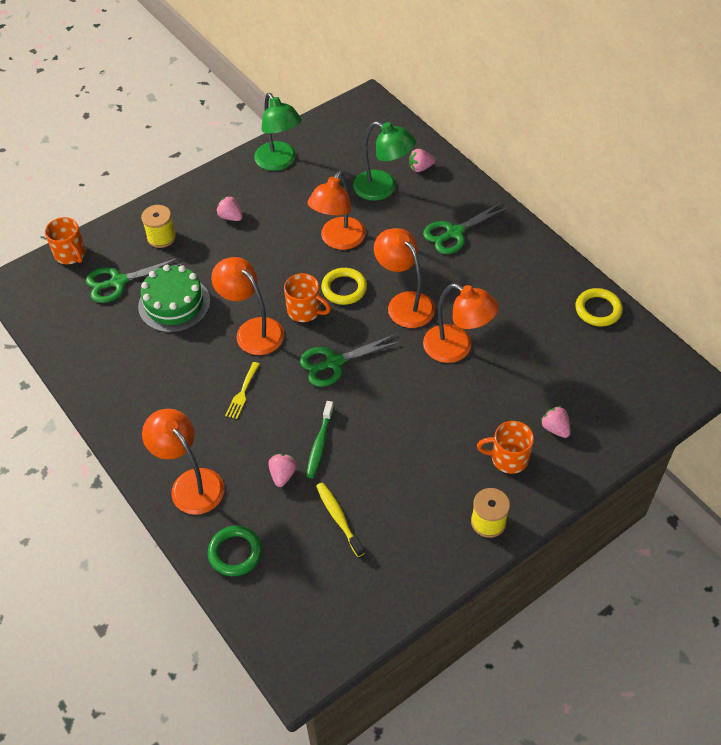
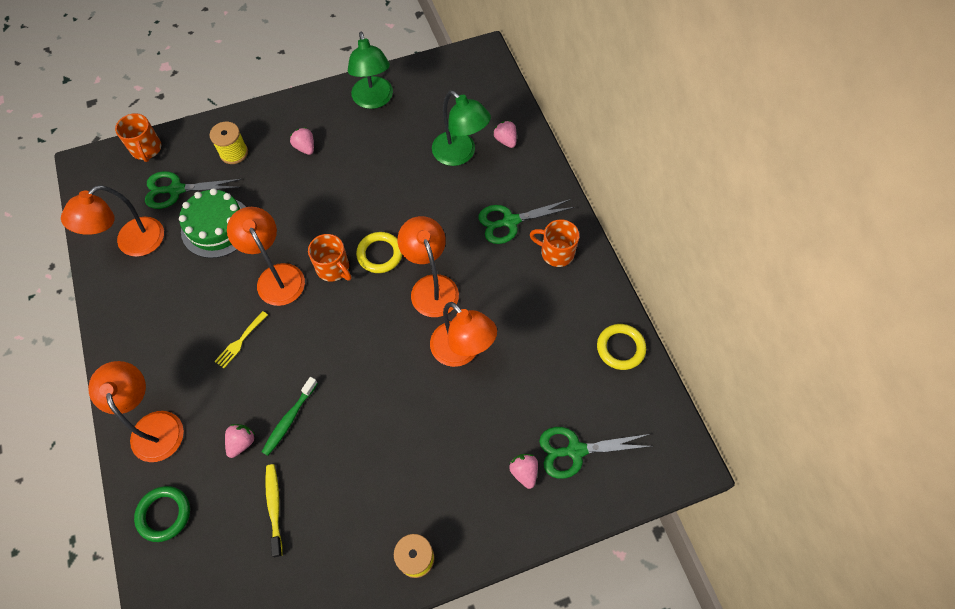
camera: 15 degrees right, 10 degrees up
green scissors [300,334,401,387] -> green scissors moved to [539,427,652,479]
orange lamp [307,171,366,250] -> orange lamp moved to [61,185,164,257]
pink strawberry [409,149,435,172] -> pink strawberry turned 60 degrees clockwise [493,120,517,148]
orange mug [477,421,534,474] -> orange mug moved to [530,219,579,267]

